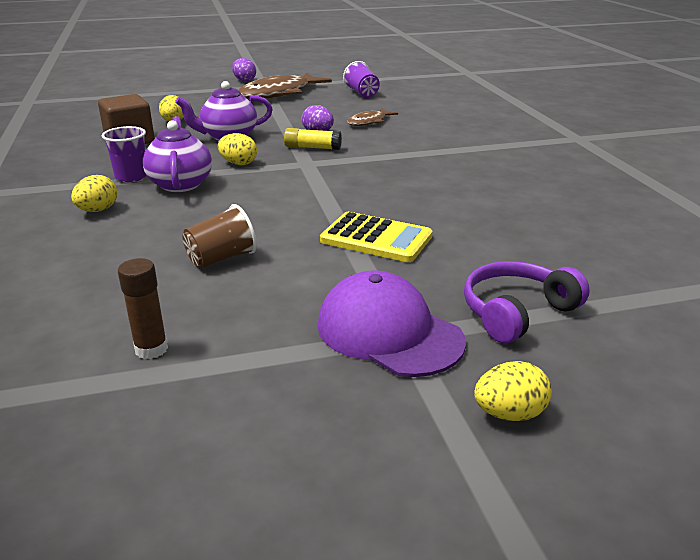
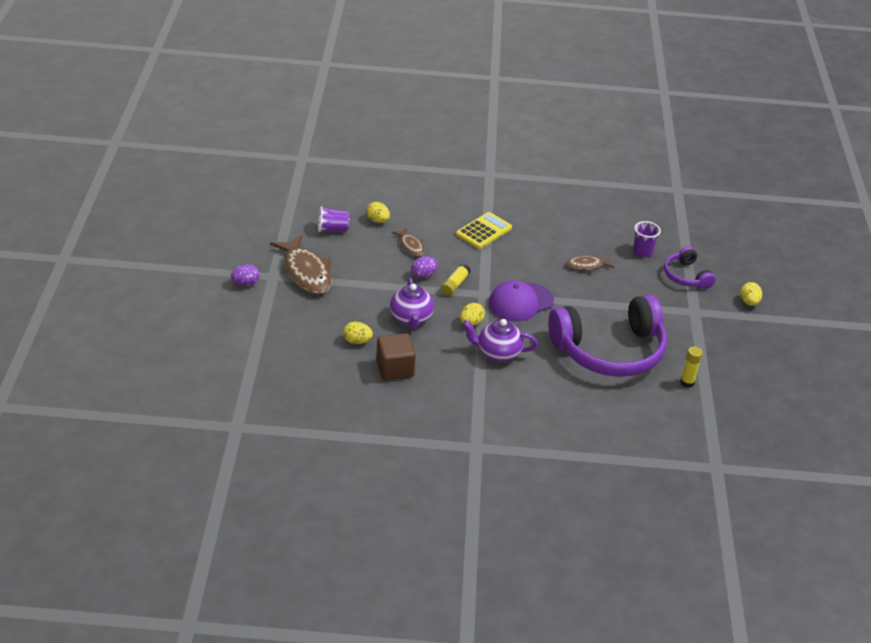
camera: 75 degrees left, 10 degrees up
yellow egg [71,175,117,212] -> yellow egg moved to [366,202,390,223]
purple cup [102,126,146,182] -> purple cup moved to [633,221,661,257]
brown glue stick [118,258,168,359] -> yellow glue stick [680,346,703,388]
brown cup [182,204,257,268] -> purple headphones [548,295,667,377]
purple cap [317,270,466,377] -> purple cap moved to [488,280,554,322]
yellow calculator [320,212,433,262] -> yellow calculator moved to [456,212,512,249]
none -> brown fish [566,256,614,272]

